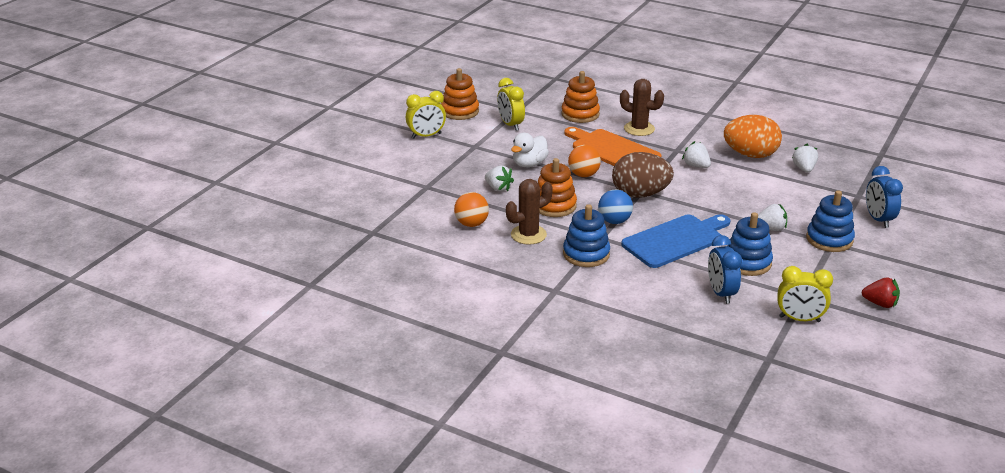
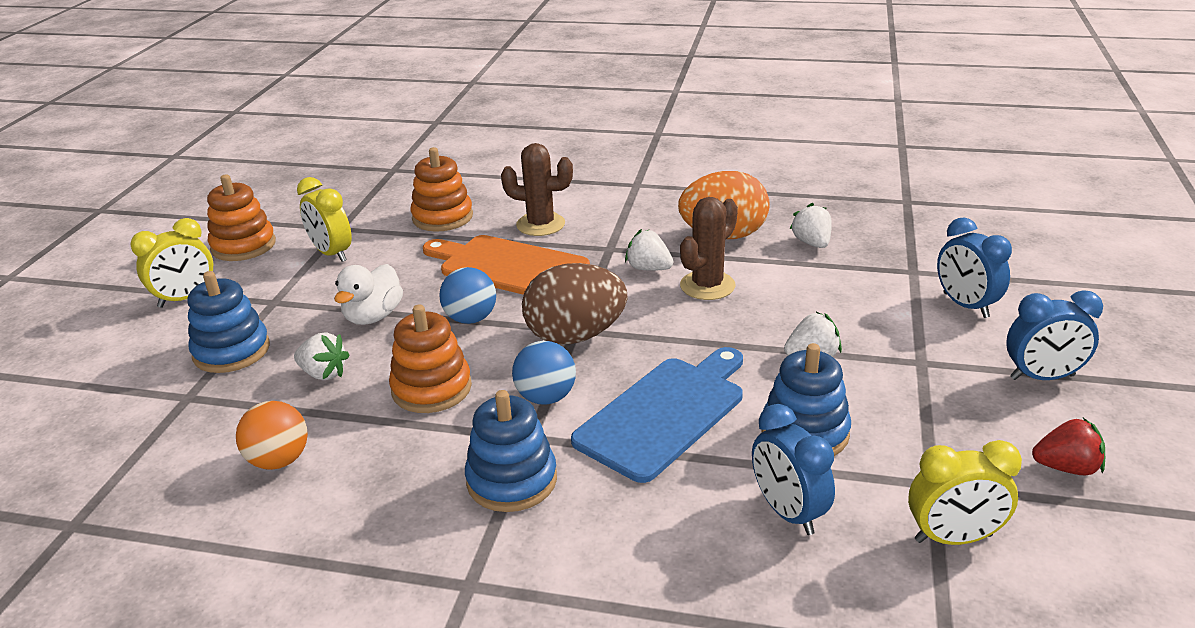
camera: 15 degrees left, 0 degrees up
brown cactus [506,179,553,245] -> brown cactus moved to [680,197,738,300]
orange ball [568,145,601,177] -> blue ball [439,267,496,324]
blue stacking toy [806,190,855,252] -> blue stacking toy moved to [188,271,270,373]
none -> blue clock [1006,290,1103,380]

